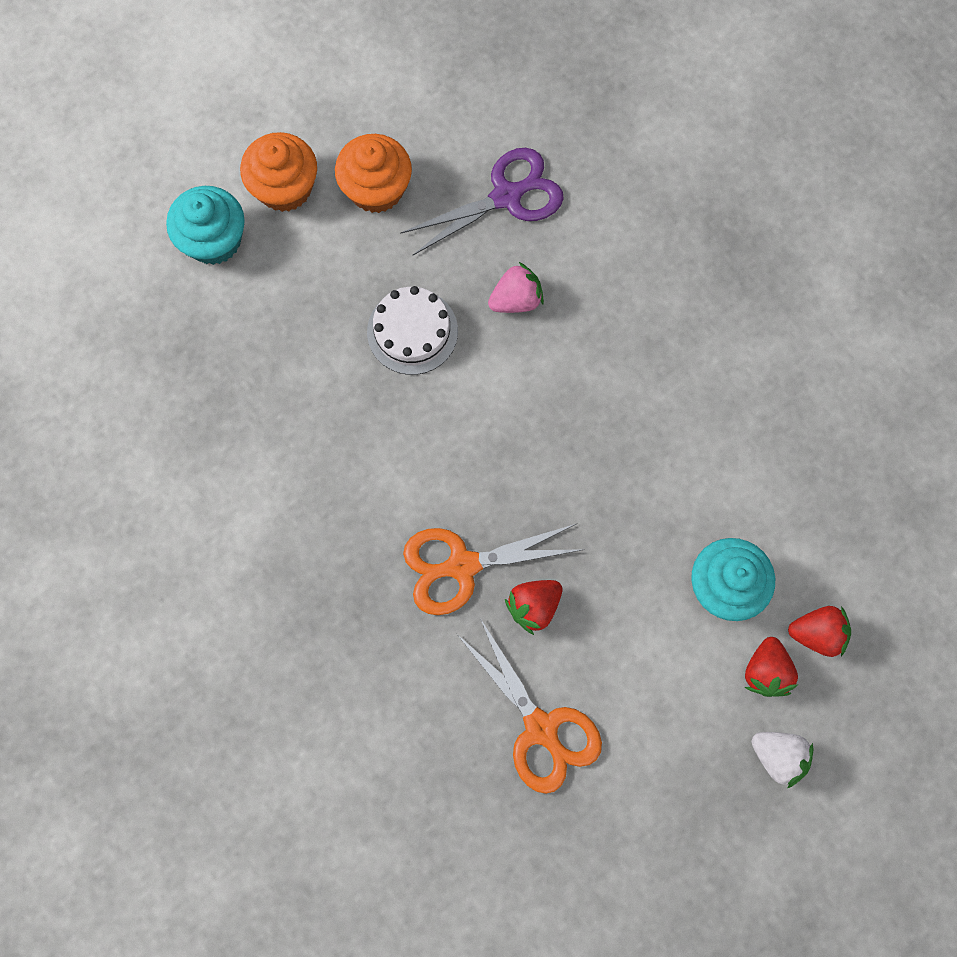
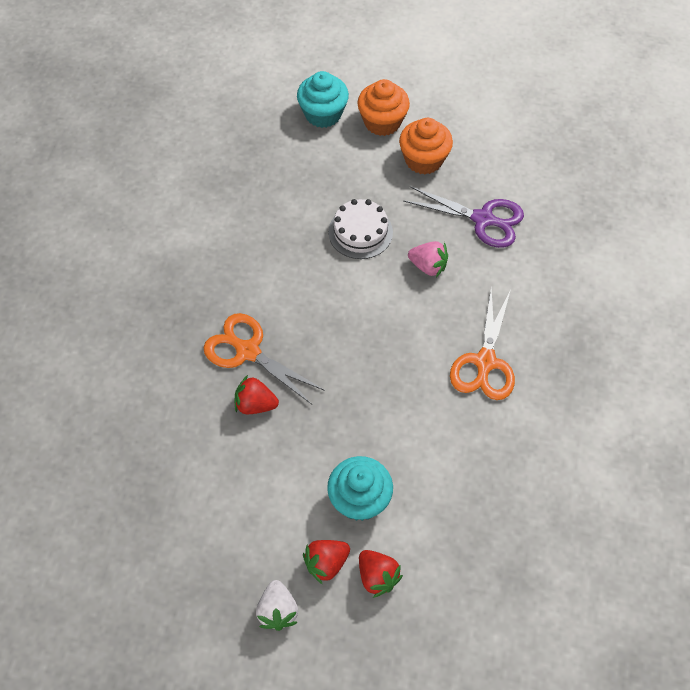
camera: 50 degrees right, 15 degrees down
orange scissors [457,618,602,794] -> orange scissors moved to [450,287,515,400]

